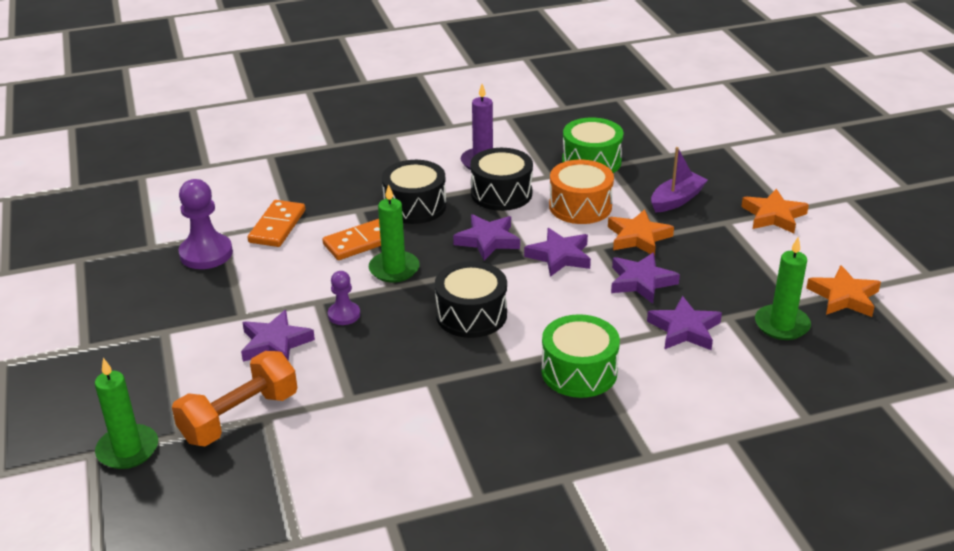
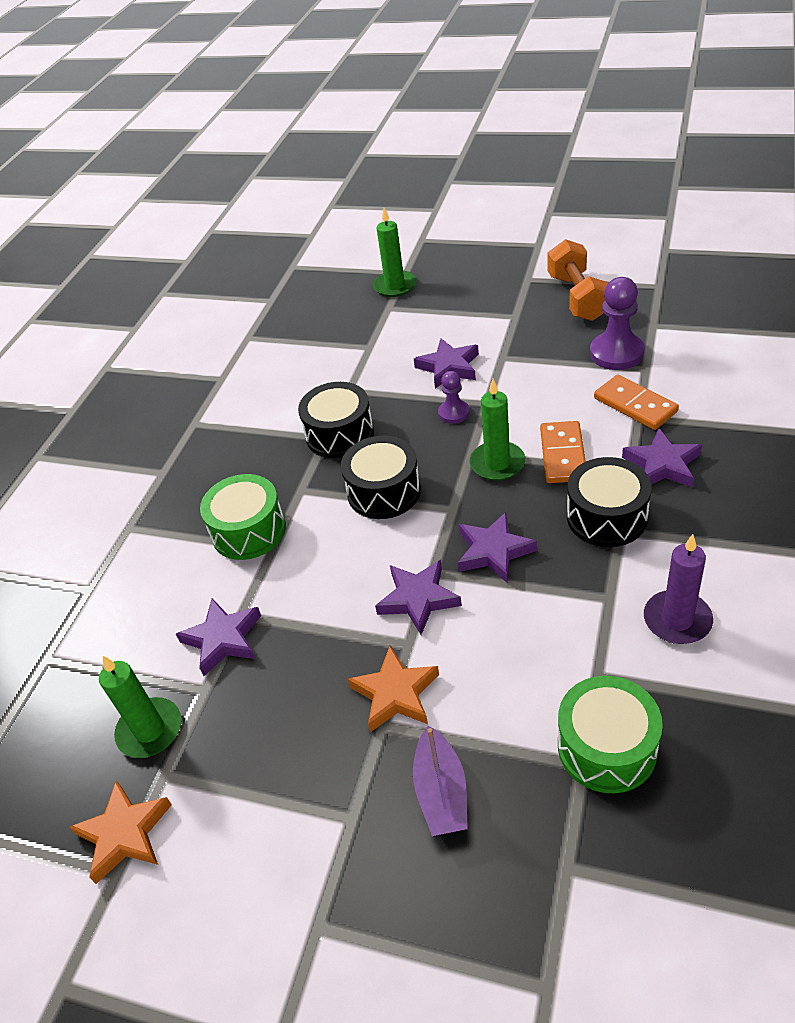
camera: 130 degrees right, 10 degrees up
orange dumbbell [172,351,298,446] -> orange dumbbell moved to [548,239,608,321]
black drum [470,148,533,211] -> black drum moved to [298,382,374,458]
orange drum [549,160,614,224] -> none
purple star [611,252,680,304] -> purple star moved to [622,428,702,487]
orange star [741,189,809,233] -> none

